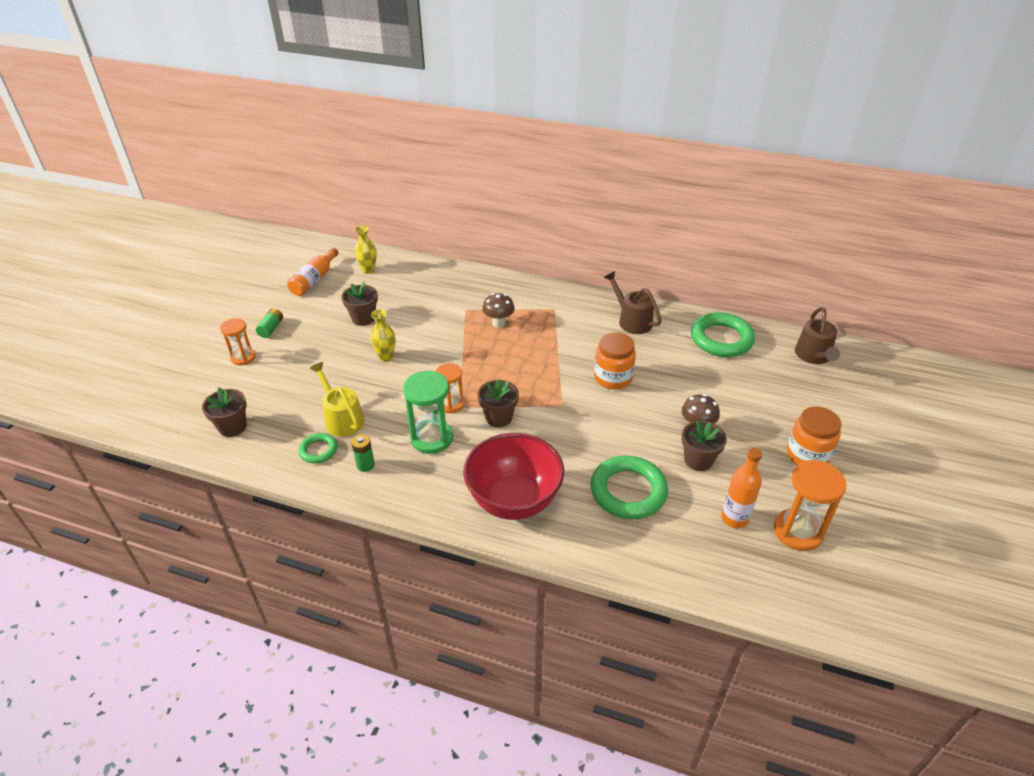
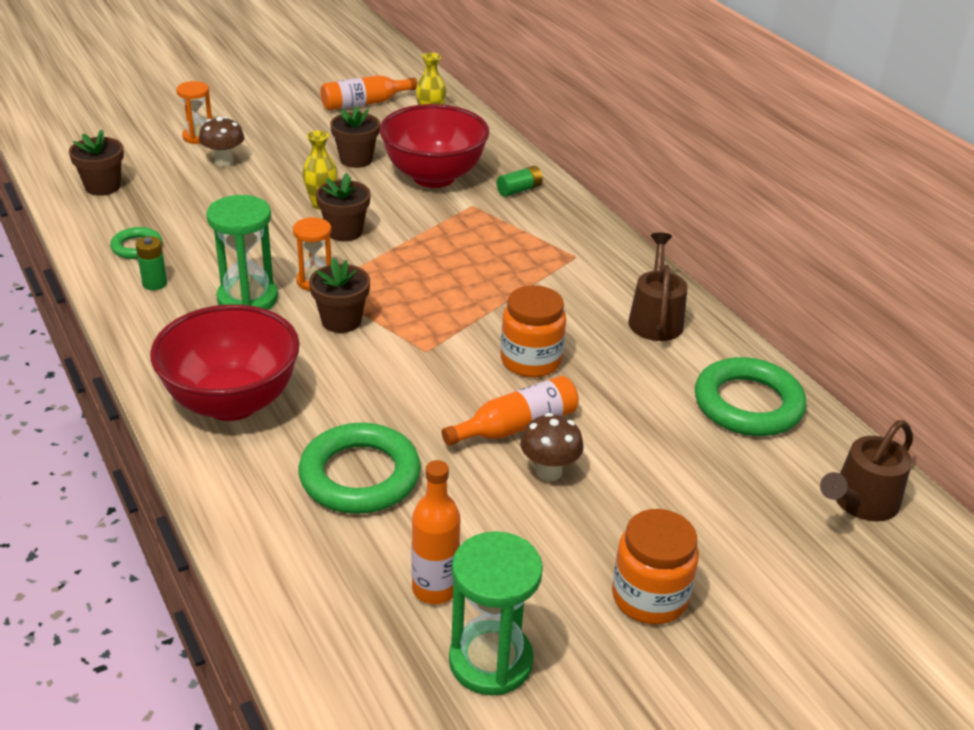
camera: 40 degrees right, 5 degrees down
green battery [256,308,283,338] -> green battery moved to [497,166,543,197]
yellow watering can [310,362,364,437] -> none
brown mushroom [482,293,515,328] -> brown mushroom moved to [199,117,245,167]
brown flower pot [682,420,727,471] -> brown flower pot moved to [316,173,371,241]
orange hourglass [774,460,847,551] -> green hourglass [449,531,543,695]
none -> red bowl [379,104,489,188]
none -> orange bottle [442,376,579,446]

